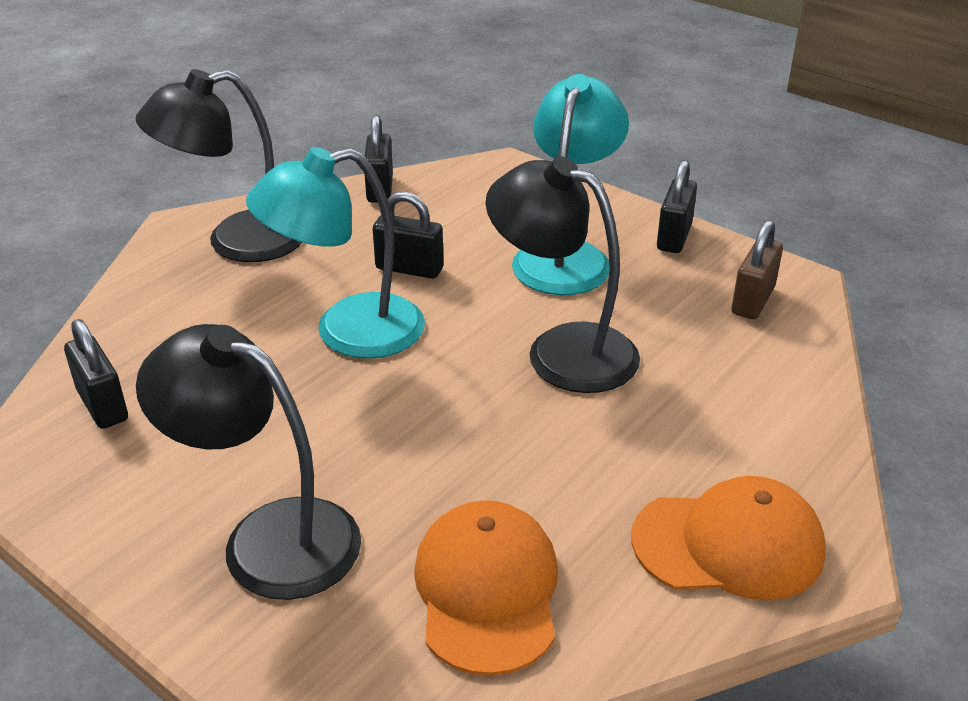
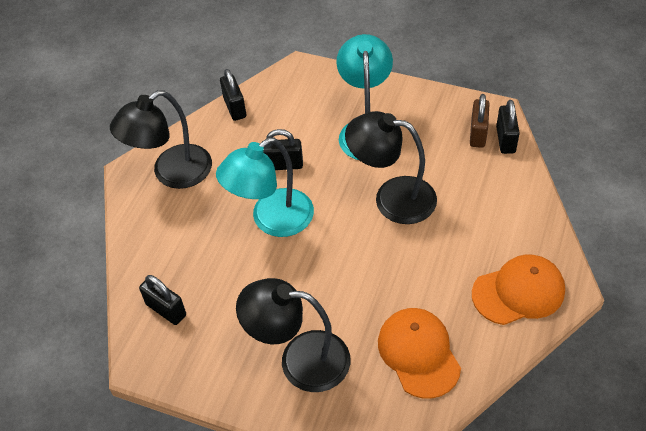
camera: 15 degrees left, 15 degrees up
black padlock [657,160,697,253] -> black padlock moved to [496,100,520,154]

